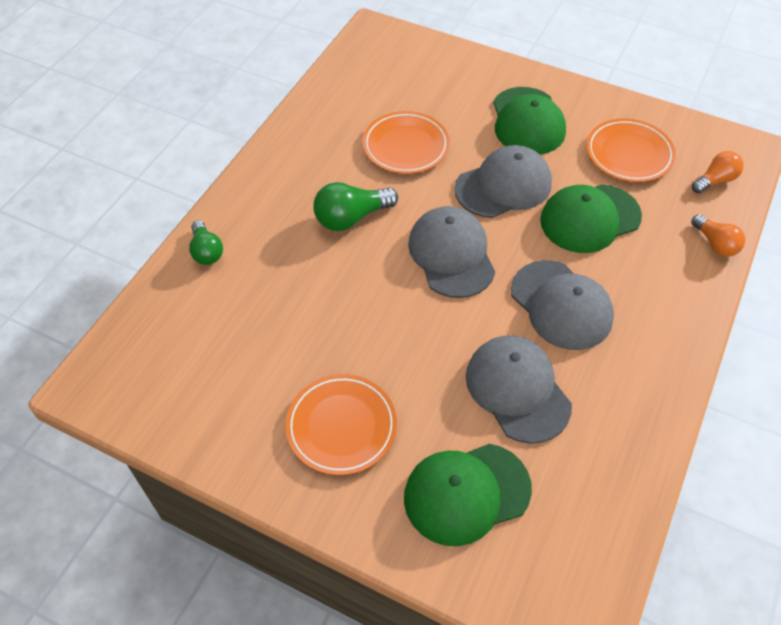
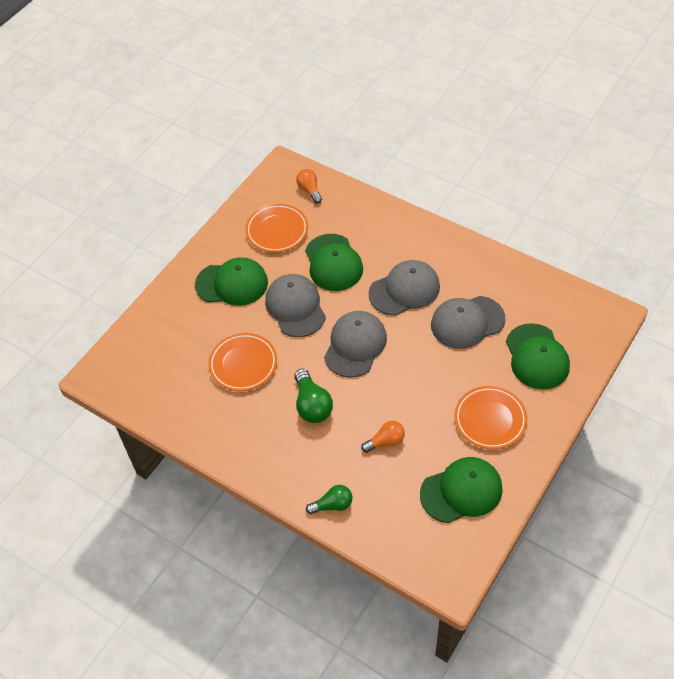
camera: 80 degrees left, 0 degrees up
grey cap [408,206,495,298] -> grey cap turned 120 degrees clockwise [324,311,387,378]
orange light bulb [691,214,745,257] -> orange light bulb moved to [361,421,405,453]
none -> green cap [420,457,503,523]

